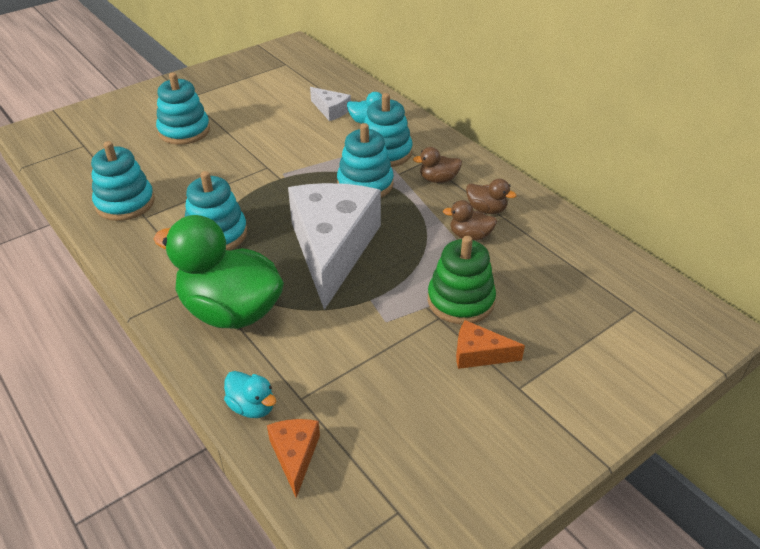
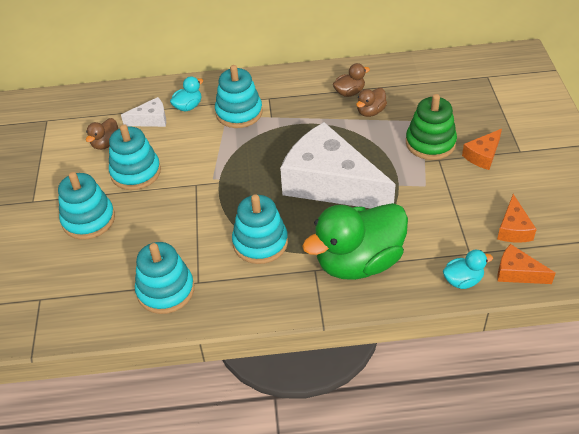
camera: 55 degrees left, 5 degrees up
turquoise stacking toy [337,123,394,198] -> turquoise stacking toy moved to [109,124,161,190]
brown duck [413,147,462,183] -> brown duck moved to [86,118,118,150]
none -> orange cheese [497,194,537,243]

